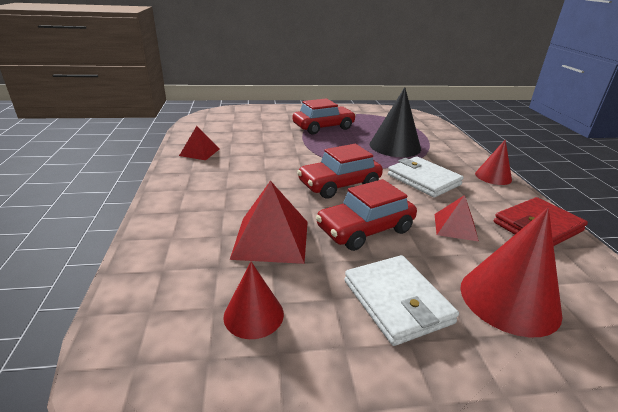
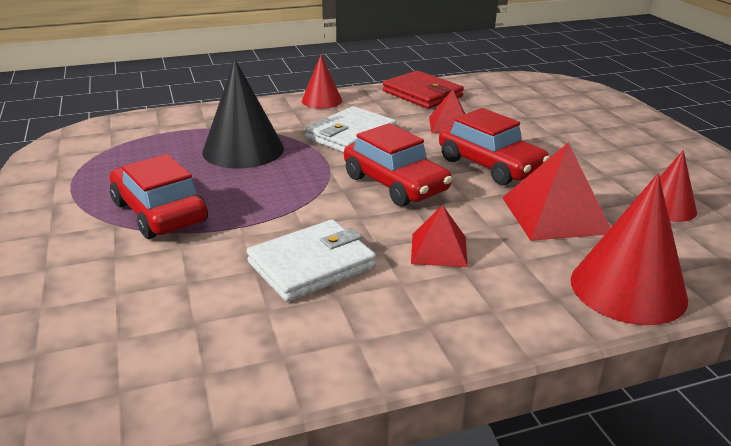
camera: 100 degrees left, 0 degrees up
red pyramid [179,126,219,160] -> red pyramid moved to [411,205,468,267]
white wallet [345,255,459,346] -> white wallet moved to [247,220,376,302]
red cone [460,207,562,337] -> red cone moved to [571,174,688,325]

